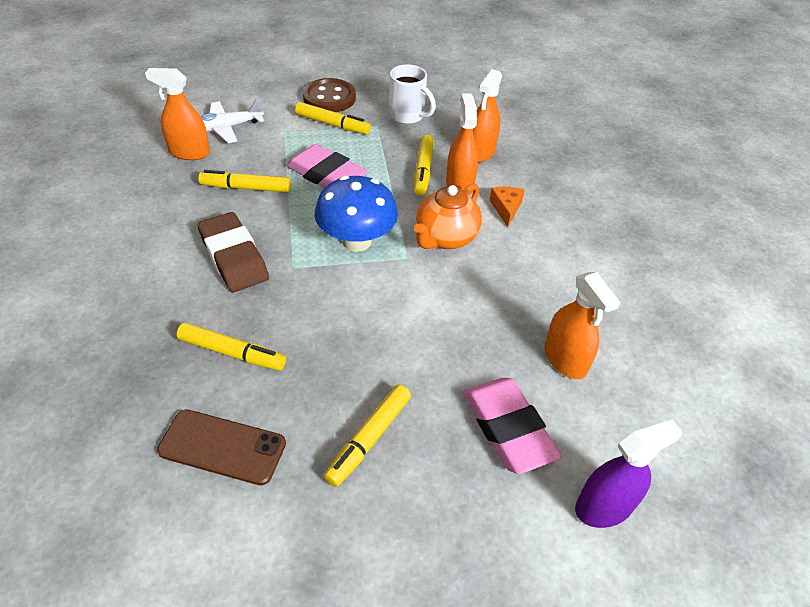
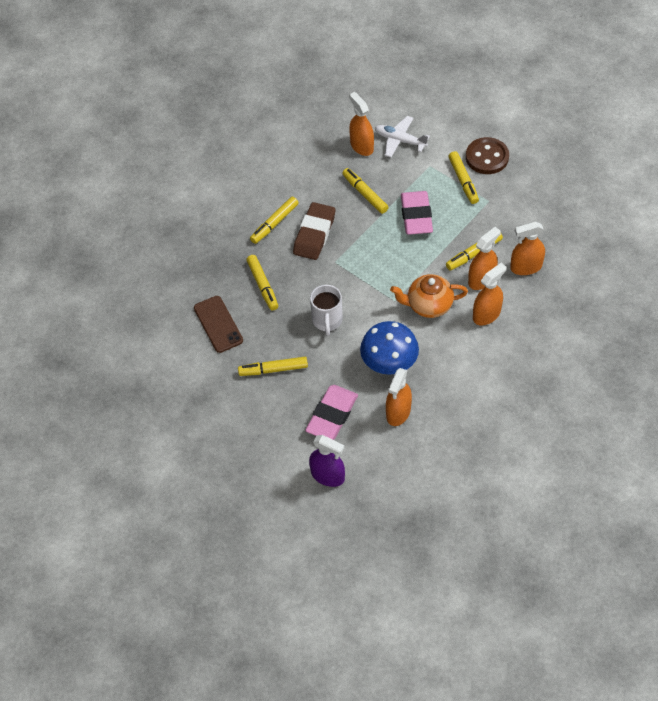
camera: 55 degrees right, 10 degrees up
blue mushroom [315,176,398,252] -> blue mushroom moved to [360,321,419,375]
white mug [389,65,436,124] -> white mug moved to [310,285,343,336]
orange cheese [490,187,525,227] -> orange spray bottle [473,263,506,325]
none -> yellow marker [250,197,299,244]

